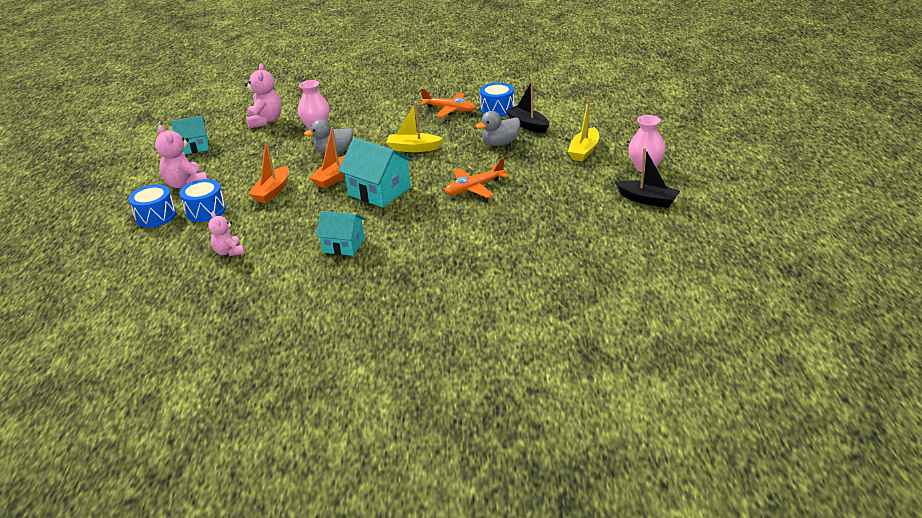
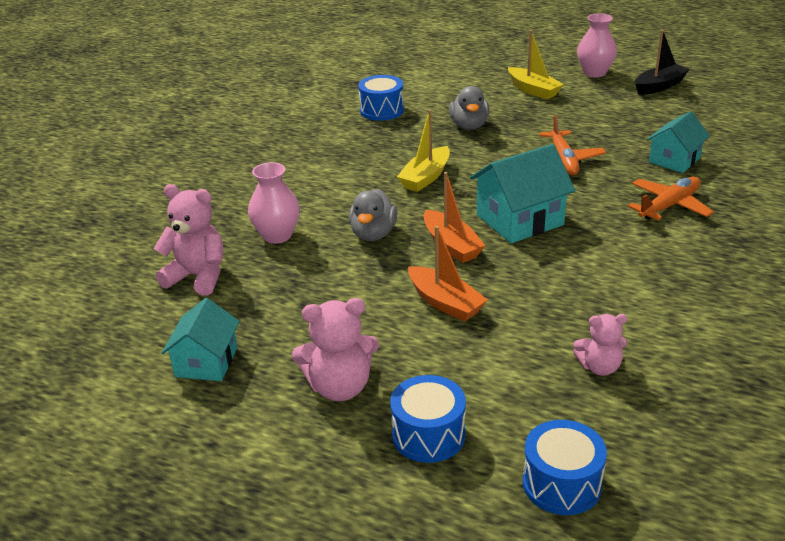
camera: 65 degrees left, 0 degrees up
blue drum [179,179,226,222] -> blue drum moved to [523,420,607,515]
turquoise house [316,211,365,256] -> turquoise house moved to [647,111,710,173]
orange plane [419,88,476,117] -> orange plane moved to [628,177,714,221]
black boat [505,81,549,133] -> none

